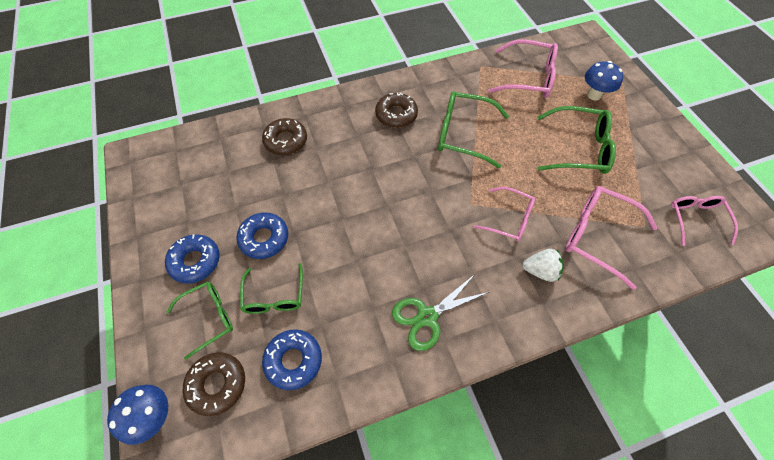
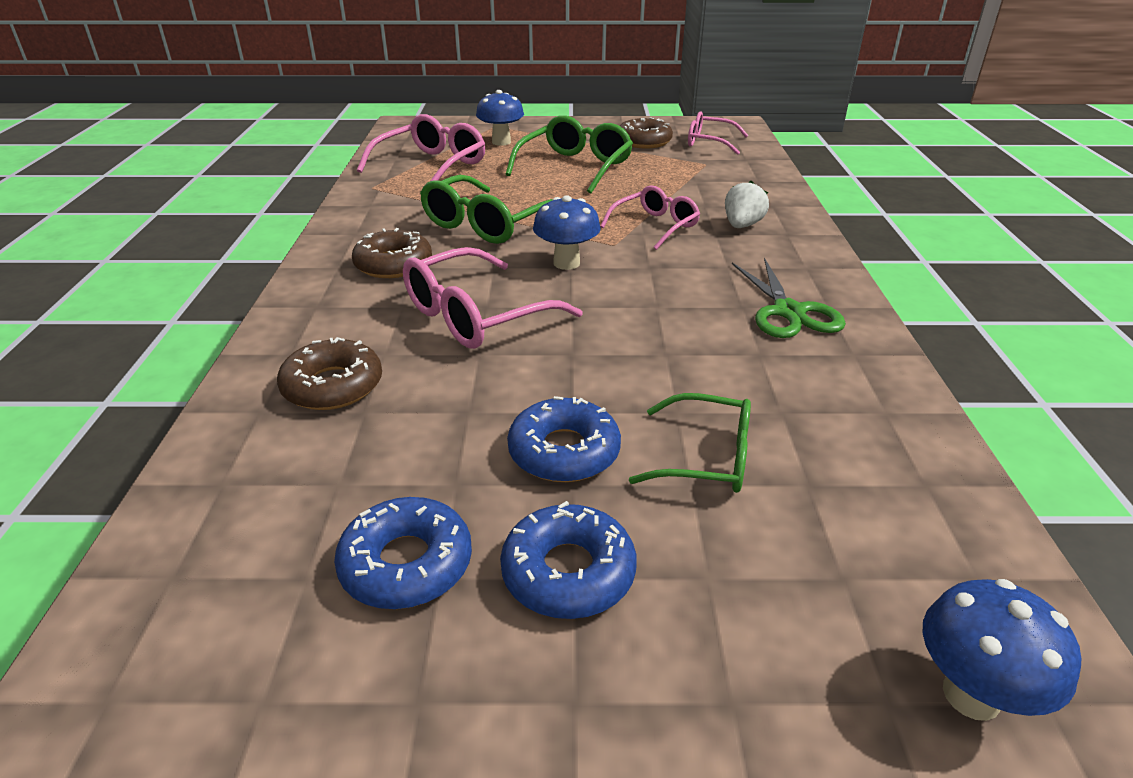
camera: 70 degrees left, 25 degrees down
green glasses [167,282,233,360] -> none
brown donut [183,352,245,416] -> brown donut moved to [620,117,673,149]
blue donut [262,329,322,390] -> blue donut moved to [334,497,472,609]
pink glasses [566,186,657,290] -> pink glasses moved to [403,247,583,349]
none -> blue mushroom [533,195,601,270]

